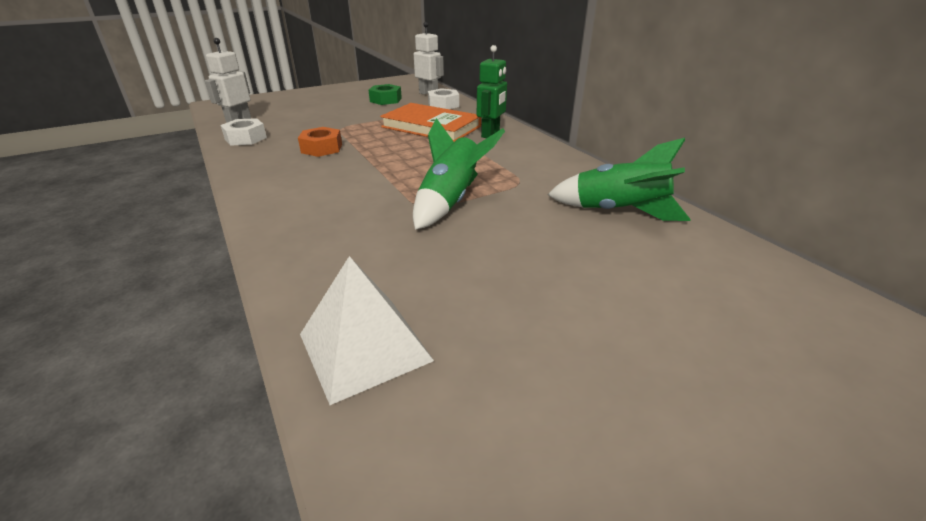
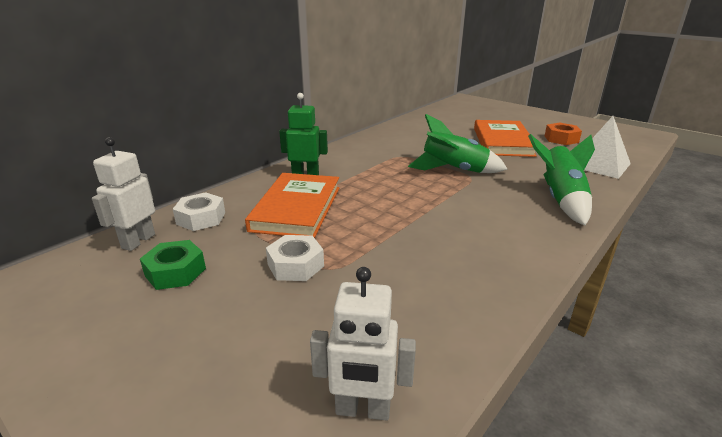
camera: 110 degrees left, 5 degrees down
white nut [220,118,267,146] -> white nut moved to [266,235,324,281]
orange nut [298,127,342,157] -> orange nut moved to [545,122,582,145]
green rocket [548,138,691,221] -> green rocket moved to [528,134,595,225]
none -> orange book [474,120,537,157]

